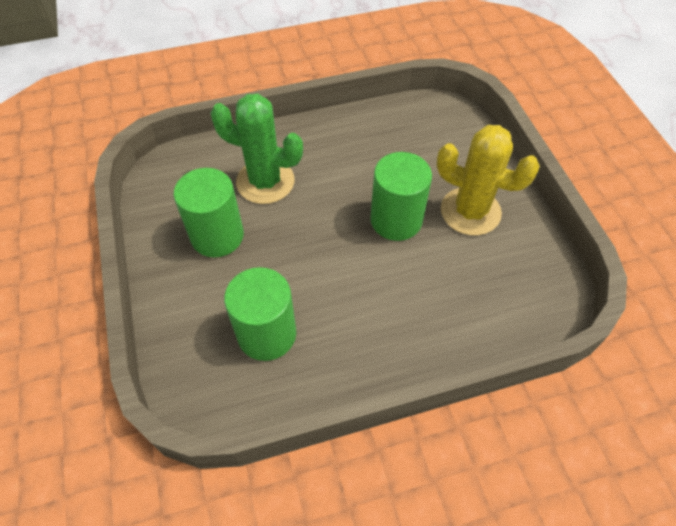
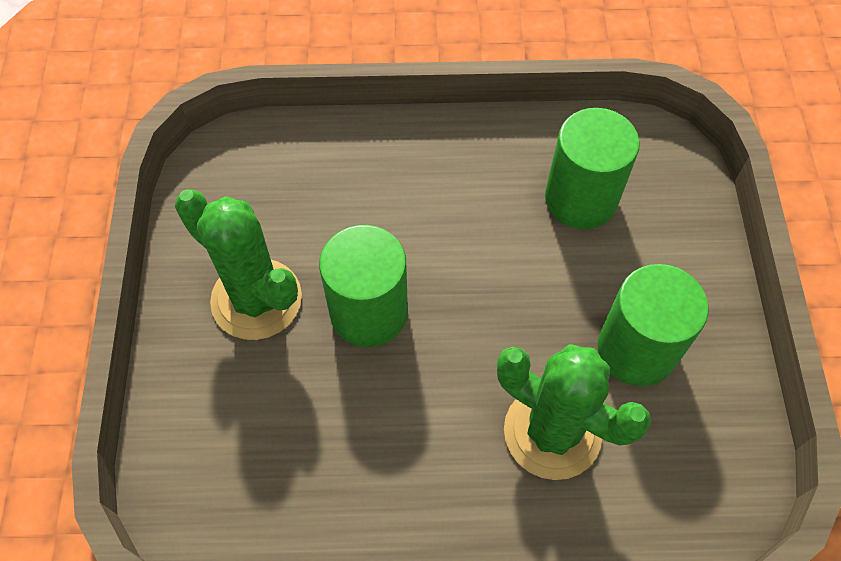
camera: 165 degrees left, 5 degrees up
yellow cactus [437,125,540,236] -> green cactus [175,189,302,340]

